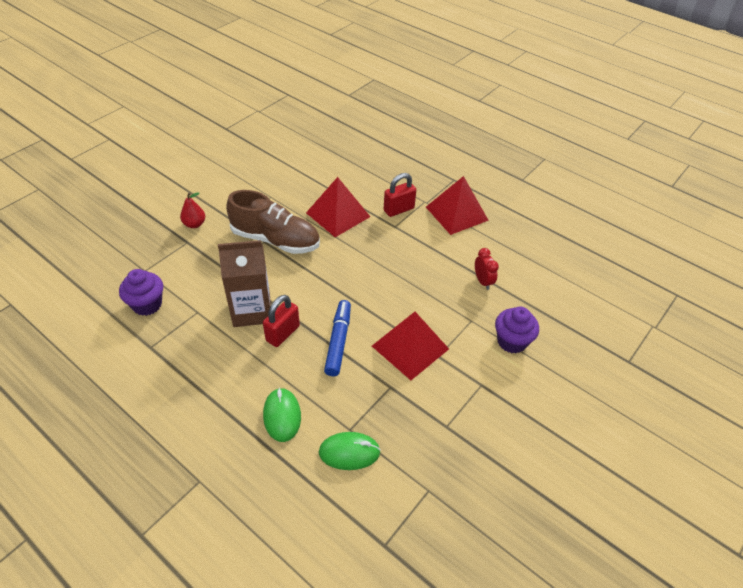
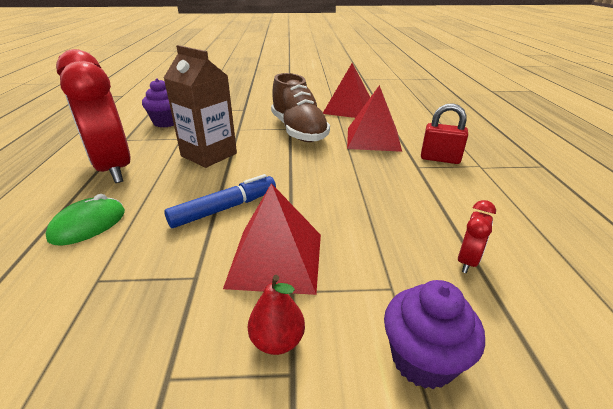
camera: 50 degrees right, 15 degrees down
red pear [180,192,205,228] -> red pear moved to [248,275,305,355]
red padlock [263,295,300,347] -> none
green mouse [319,432,381,470] -> none
red pyramid [426,176,489,235] -> red pyramid moved to [323,63,370,118]
none -> red clock [56,49,130,183]

